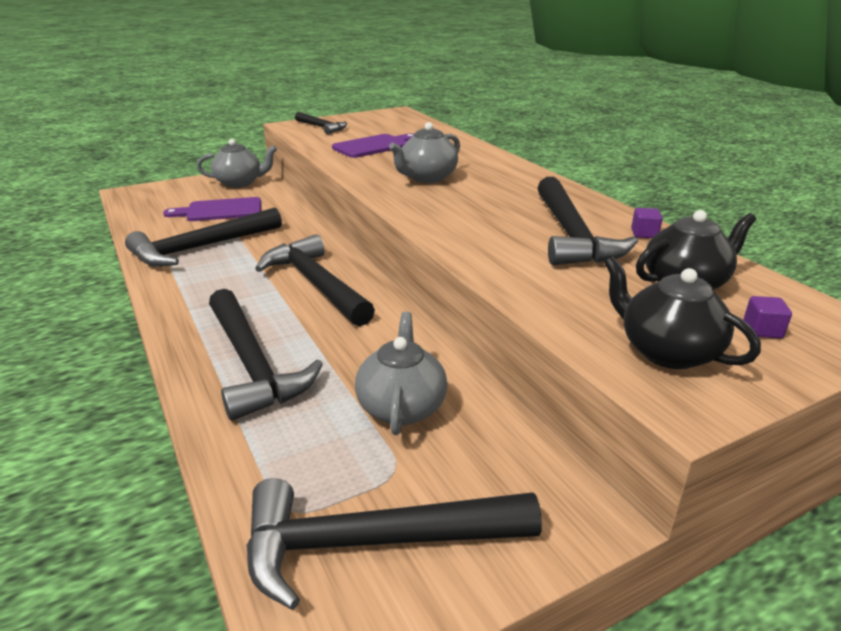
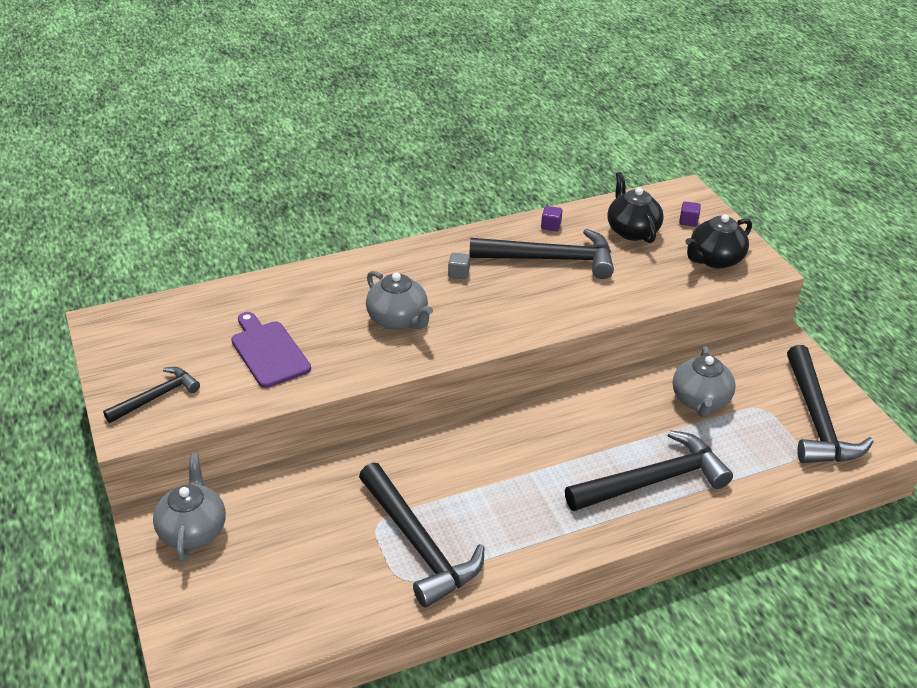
camera: 85 degrees left, 10 degrees up
purple cutting board [163,197,261,221] -> none
black hammer [255,234,375,326] -> none
grey teapot [355,312,447,435] -> grey teapot turned 90 degrees counterclockwise [673,346,736,418]
none -> grey cube [448,253,470,279]

